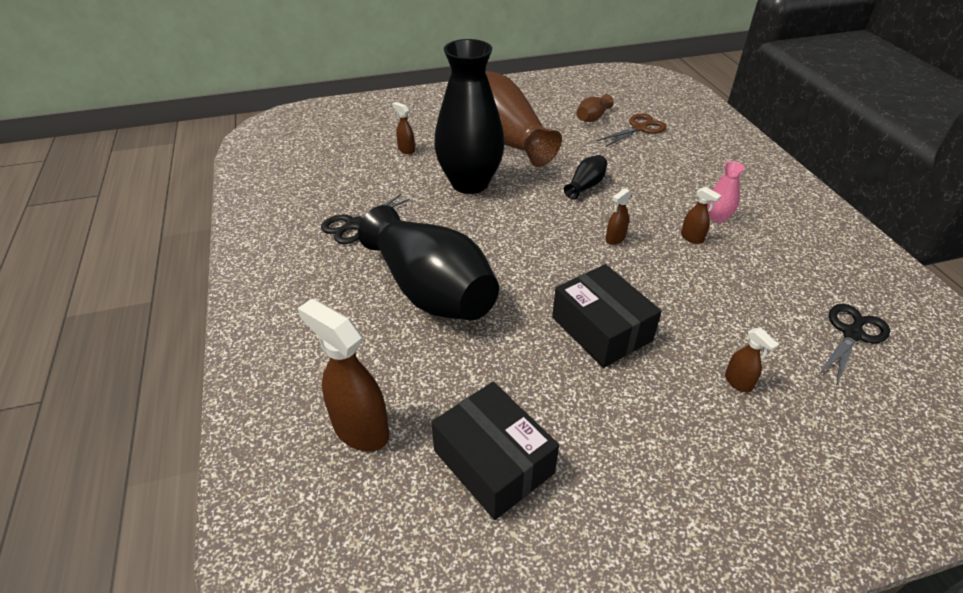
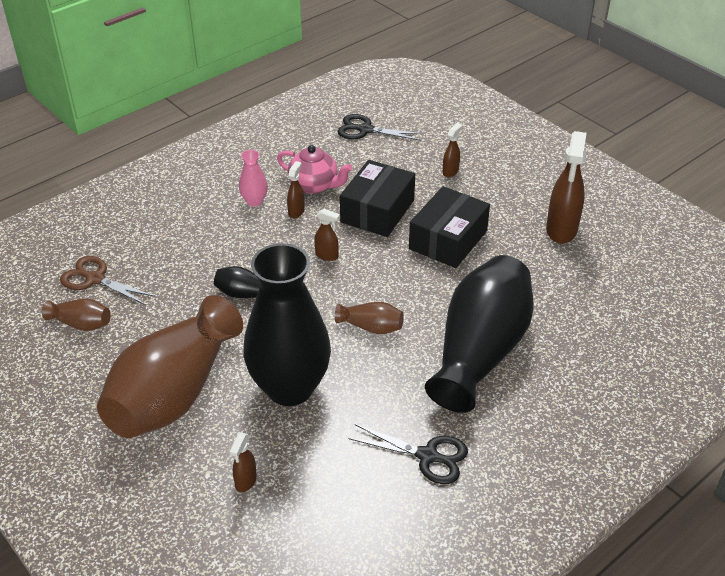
camera: 115 degrees left, 0 degrees up
brown spray bottle [297,299,389,452] -> brown spray bottle moved to [546,131,587,244]
black box [431,382,559,520] -> black box moved to [340,160,415,237]
none -> pink teapot [277,145,352,194]
none -> brown vase [335,302,404,334]

